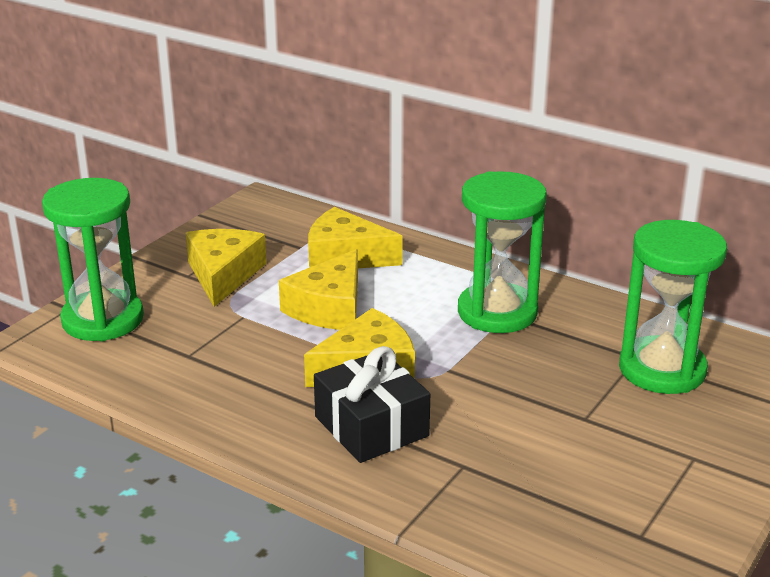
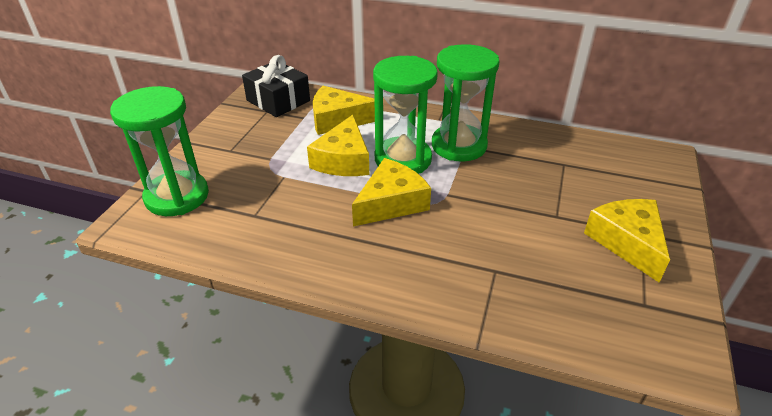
camera: 15 degrees left, 10 degrees up
yellow cheese [186,229,267,307] -> yellow cheese moved to [584,199,670,282]
black gift [314,346,430,463] -> black gift moved to [242,55,310,117]
green hourglass [619,220,727,394] -> green hourglass moved to [373,56,438,174]

